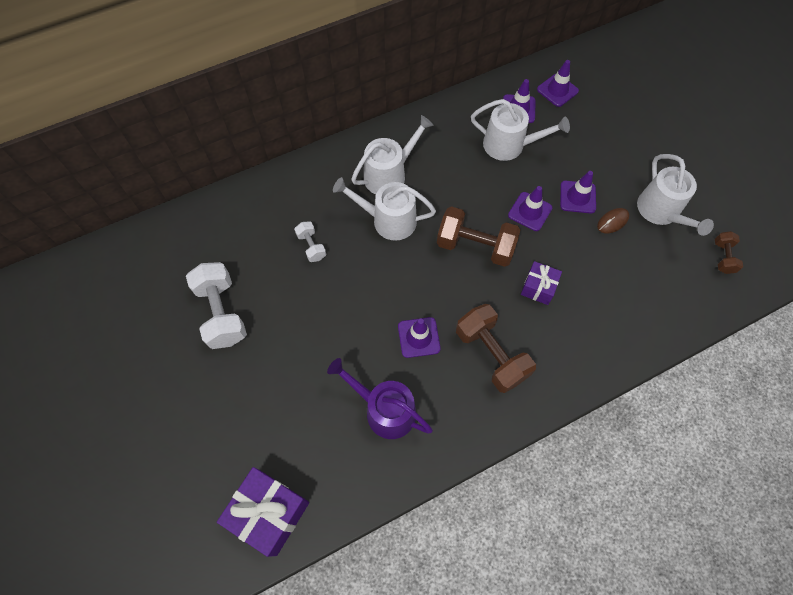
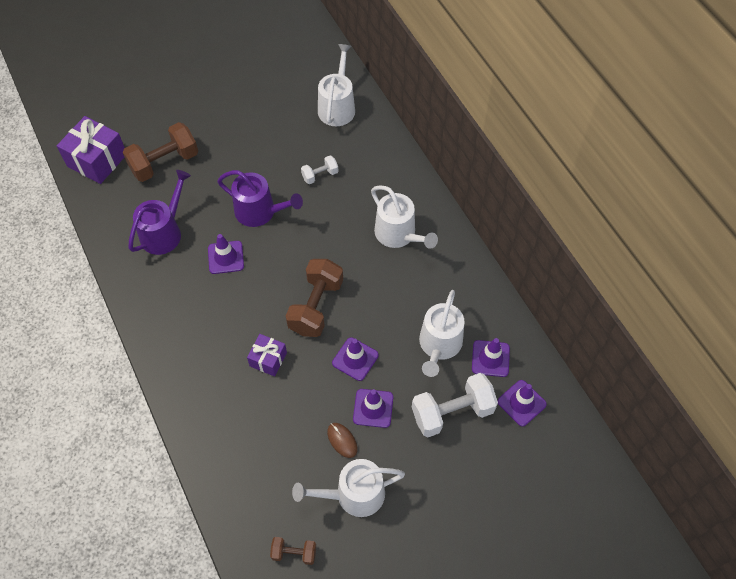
camera: 90 degrees right, 5 degrees down
white dumbbell [186,262,247,349] -> white dumbbell moved to [412,373,498,437]
white watering can [333,177,436,241] -> white watering can moved to [318,44,355,126]
brown dumbbell [456,304,536,393] -> brown dumbbell moved to [123,122,198,182]
none -> purple watering can [218,170,303,227]

